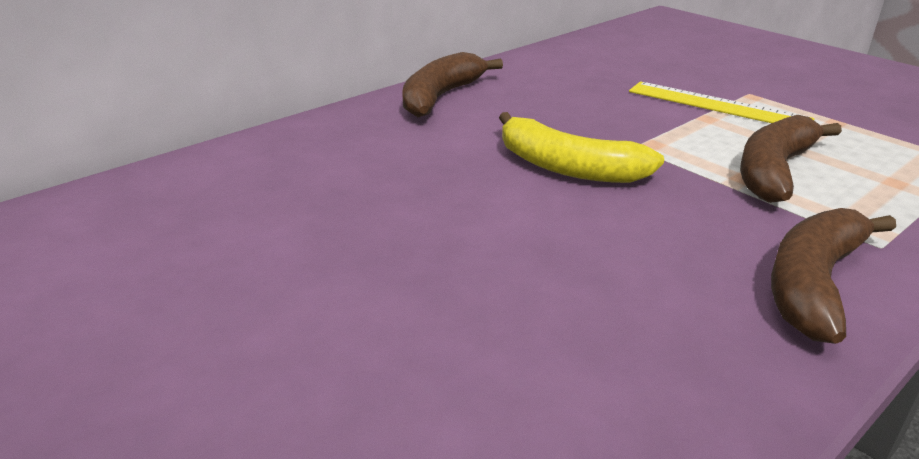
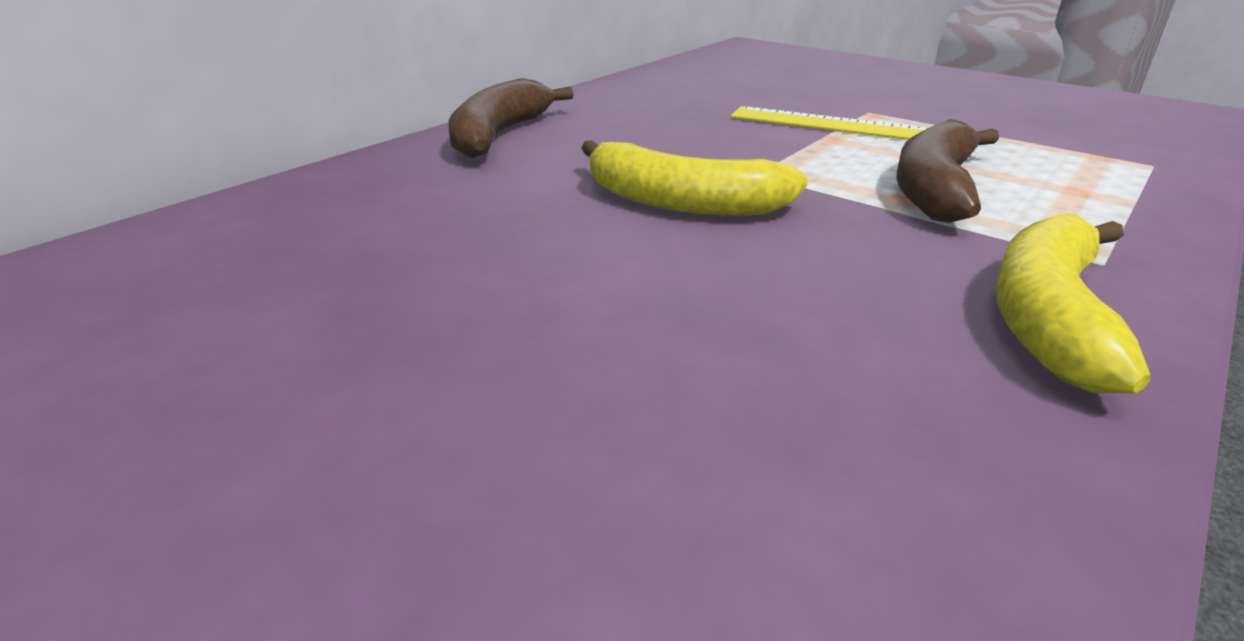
camera: 10 degrees left, 0 degrees up
brown banana [771,208,896,344] -> yellow banana [995,213,1151,393]

